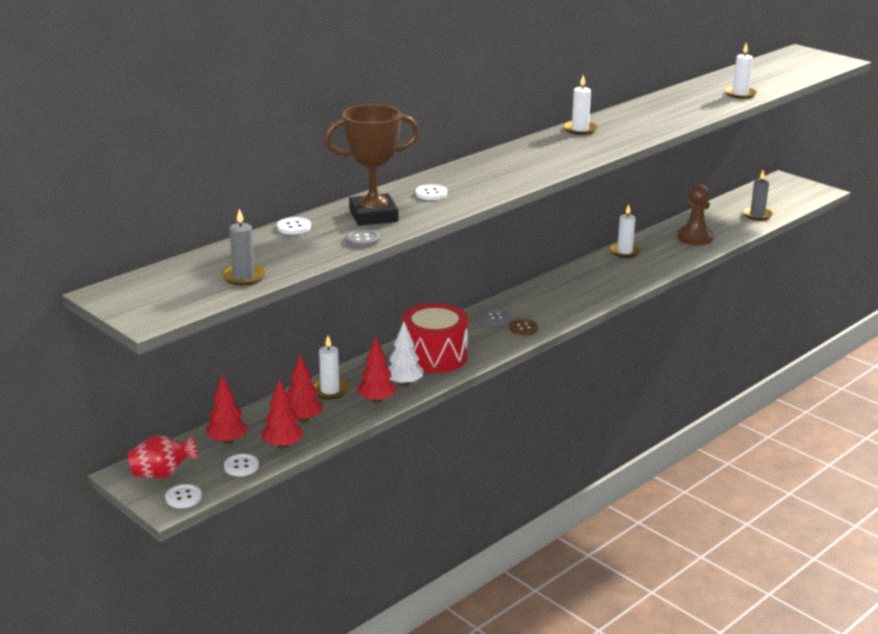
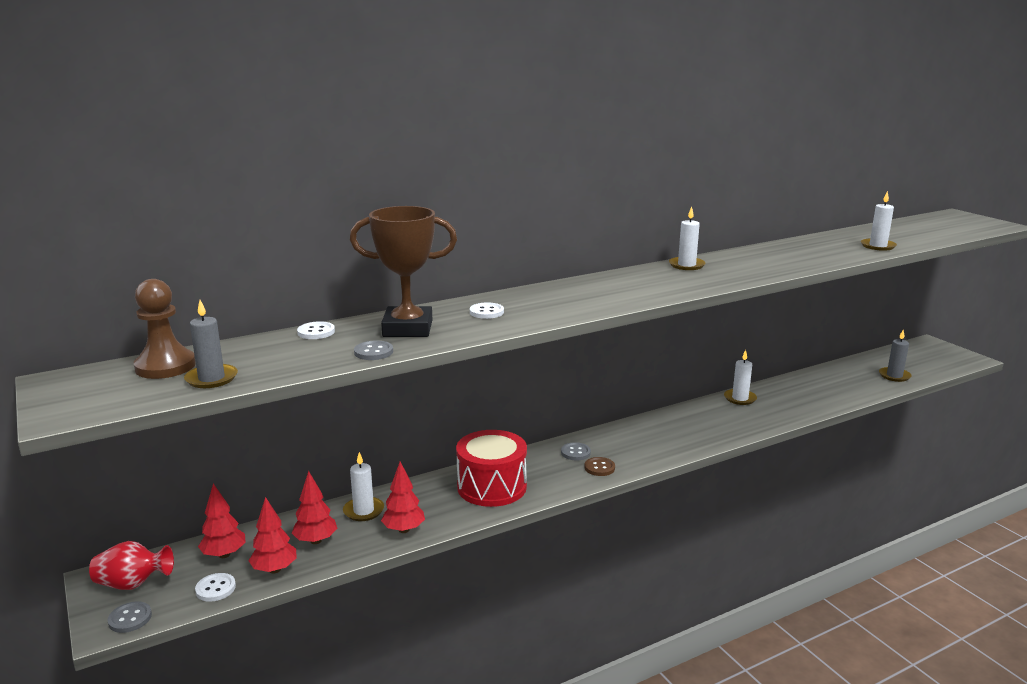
camera: 15 degrees right, 5 degrees down
white button [165,484,202,508] -> grey button [108,601,152,633]
white tree [388,322,423,387] -> none
brown pawn [677,184,713,245] -> brown pawn moved to [134,279,196,379]

